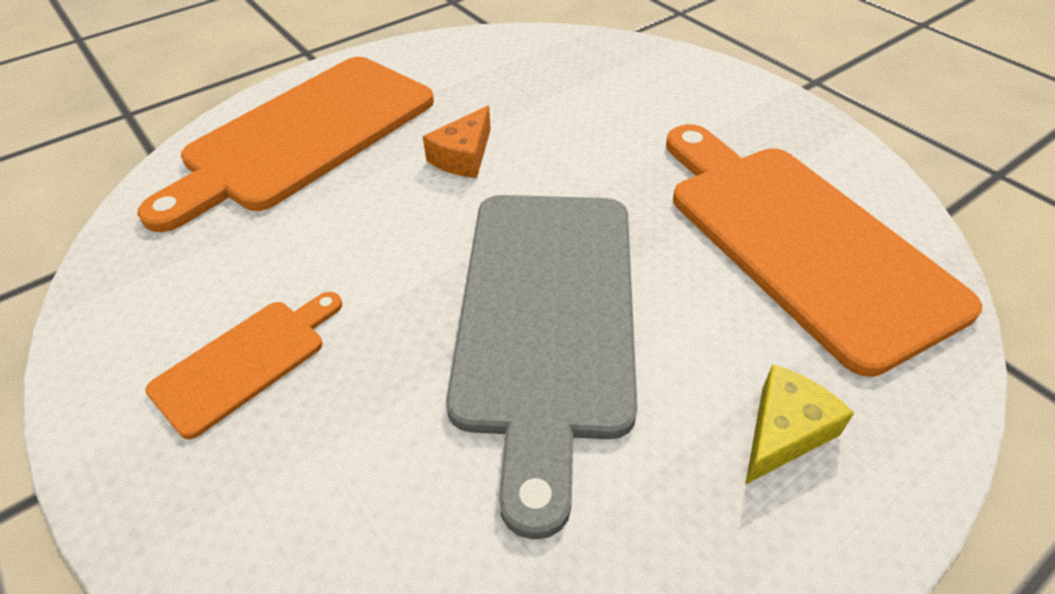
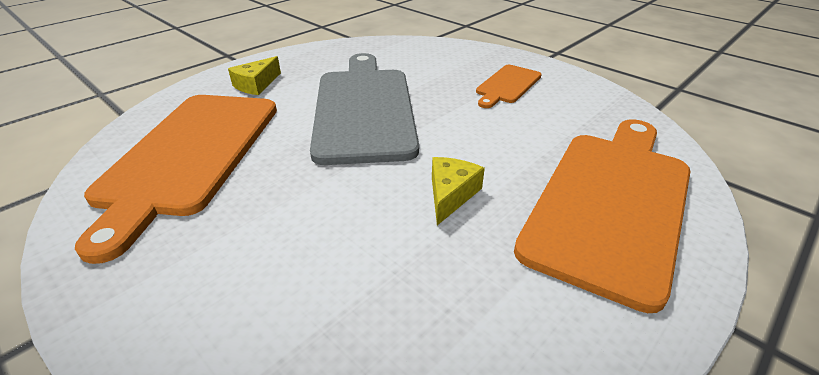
camera: 170 degrees right, 10 degrees down
orange cheese [423,105,491,178] -> yellow cheese [432,157,485,225]
orange cutting board [666,124,982,377] -> orange cutting board turned 45 degrees clockwise [75,95,277,264]

